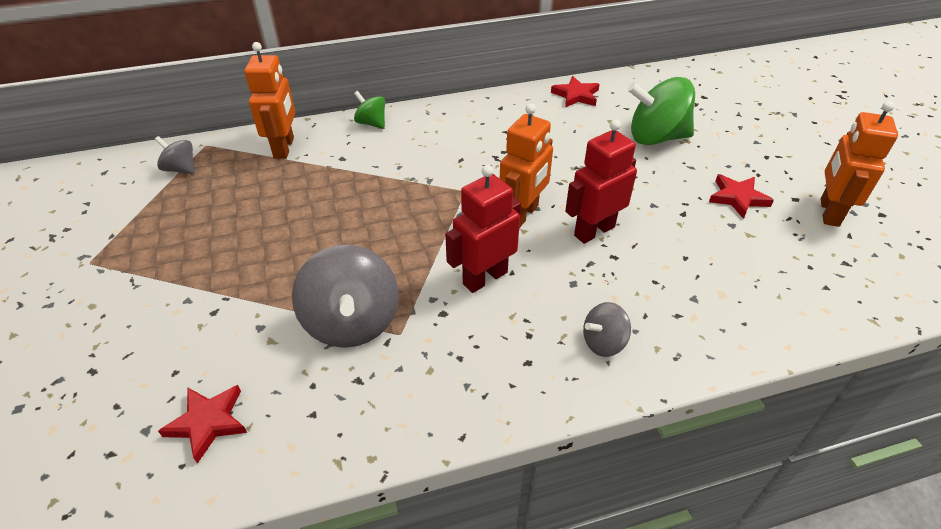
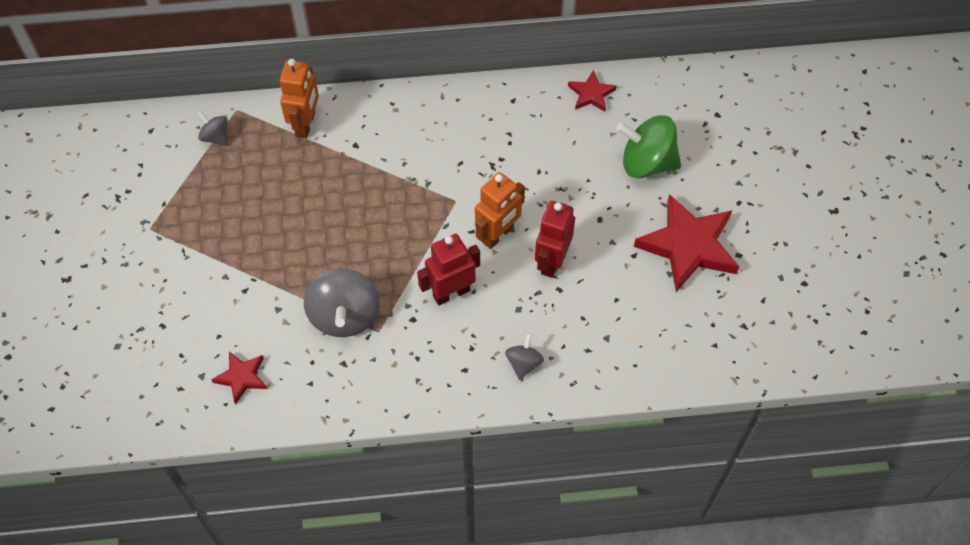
camera: 10 degrees right, 15 degrees up
green spinning top [354,91,385,129] -> none
red robot [565,119,637,244] -> red robot turned 45 degrees counterclockwise [535,201,575,278]
grey spinning top [583,302,631,357] -> grey spinning top turned 120 degrees clockwise [505,333,544,380]
red star [709,174,774,219] -> red star [634,194,739,292], size x2.00
orange robot [820,101,898,227] -> none

